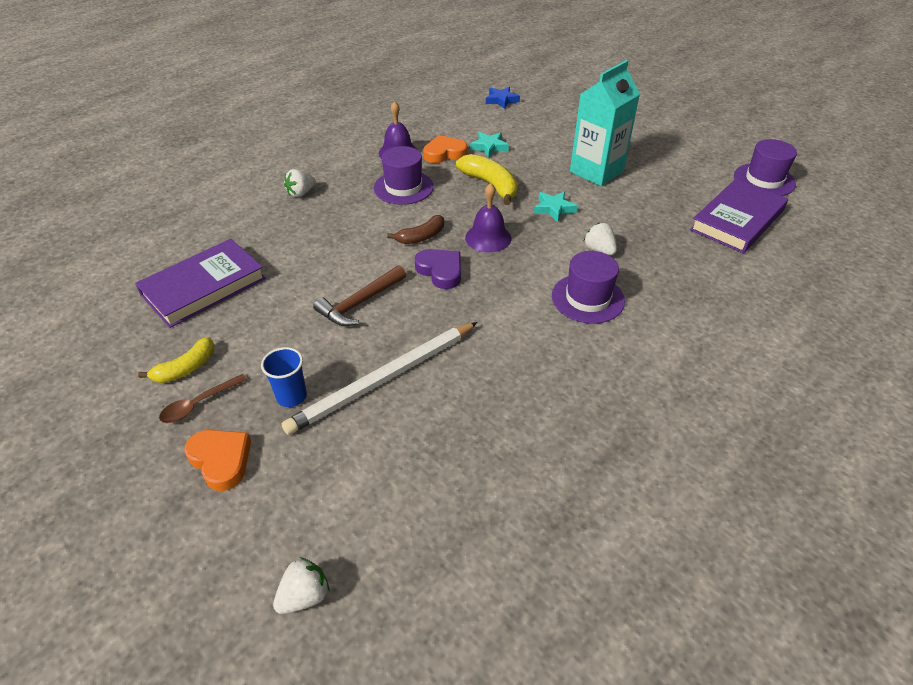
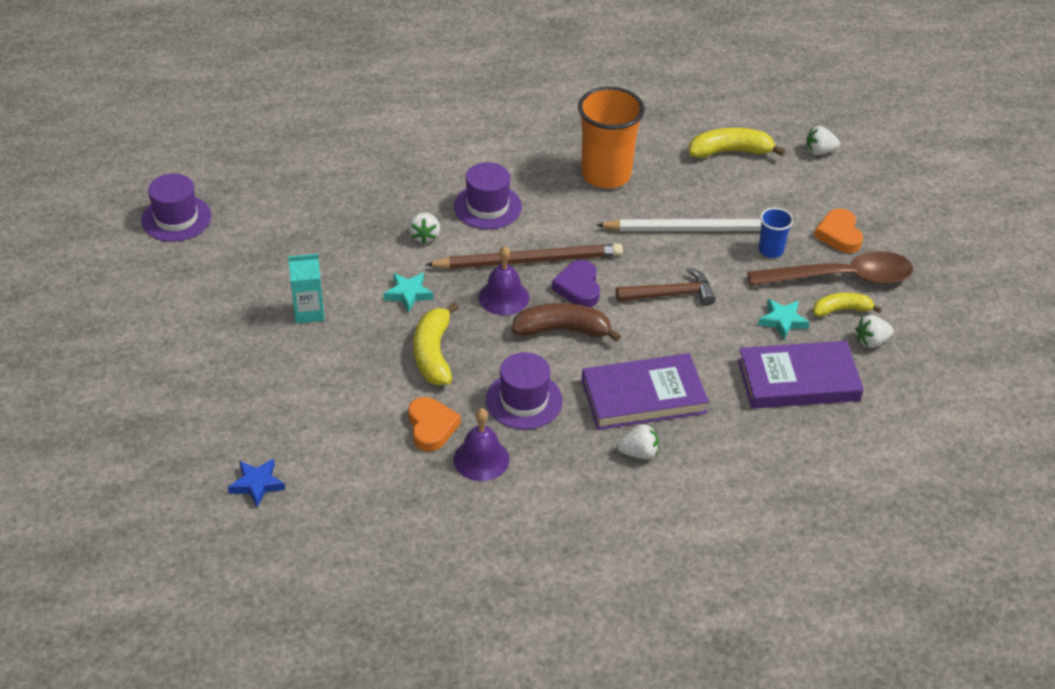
camera: 145 degrees left, 0 degrees up
brown spoon [159,374,247,423] -> brown spoon [747,251,913,286], size x2.19
brown banana [387,215,444,244] -> brown banana [512,303,621,342], size x1.53
orange heart [423,135,467,163] -> orange heart turned 120 degrees counterclockwise [408,397,461,451]
turquoise star [470,132,509,158] -> turquoise star moved to [758,299,810,340]
turquoise carton [570,60,640,186] -> turquoise carton [288,254,325,324], size x0.58
purple book [690,178,788,253] -> purple book moved to [581,353,709,430]
none -> brown pencil [425,244,623,269]
none -> orange cup [578,87,645,189]
none -> yellow banana [689,128,785,158]
none -> white strawberry [855,315,894,348]

